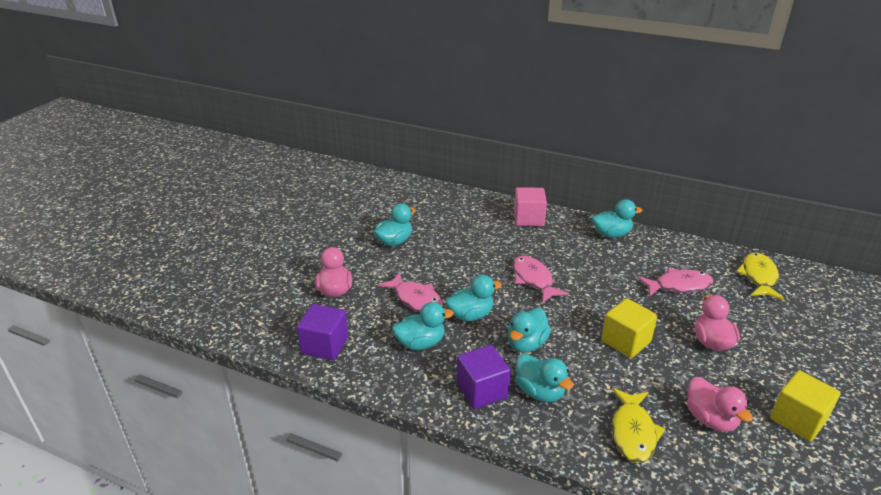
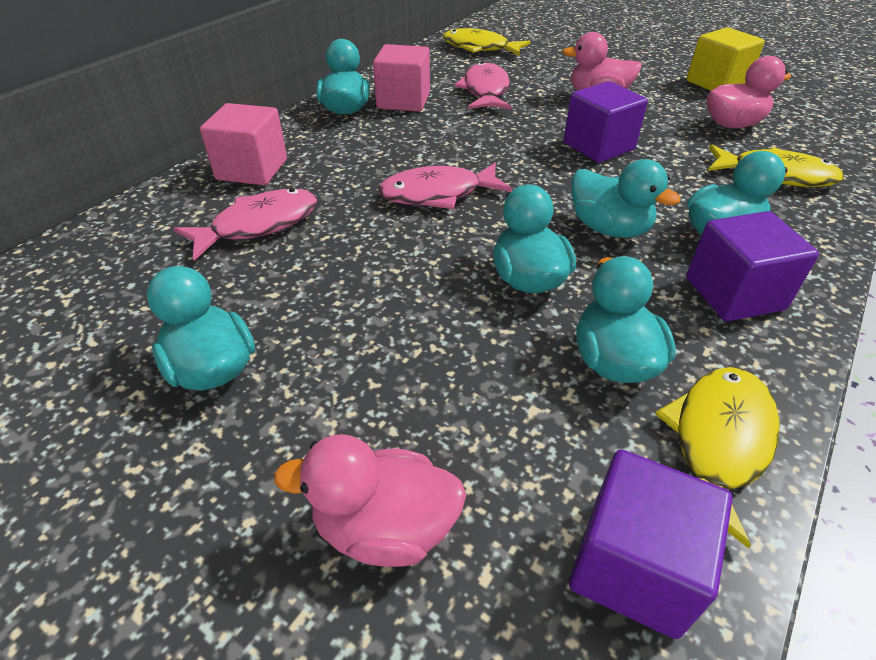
camera: 80 degrees left, 10 degrees up
pink fish [378,272,444,312] -> pink fish moved to [173,188,318,261]
yellow cube [601,298,658,358] -> purple cube [564,81,648,163]
none -> pink cube [373,44,430,112]
none -> yellow fish [655,367,780,549]

